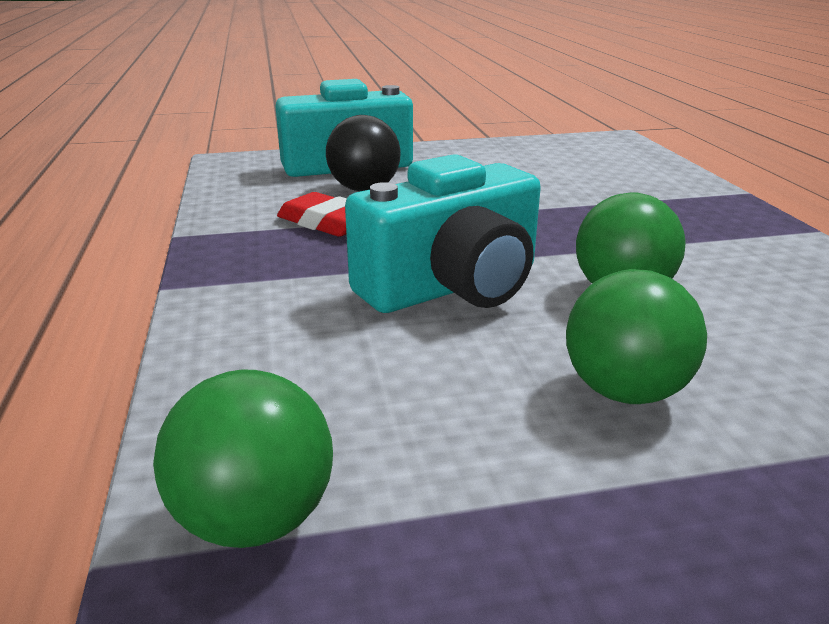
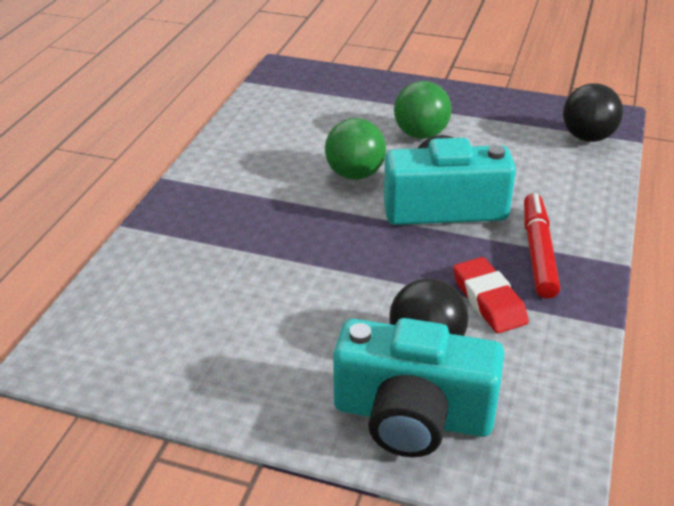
camera: 150 degrees left, 10 degrees up
green ball [153,369,333,548] -> black ball [563,83,623,142]
none -> red marker [524,193,560,299]

